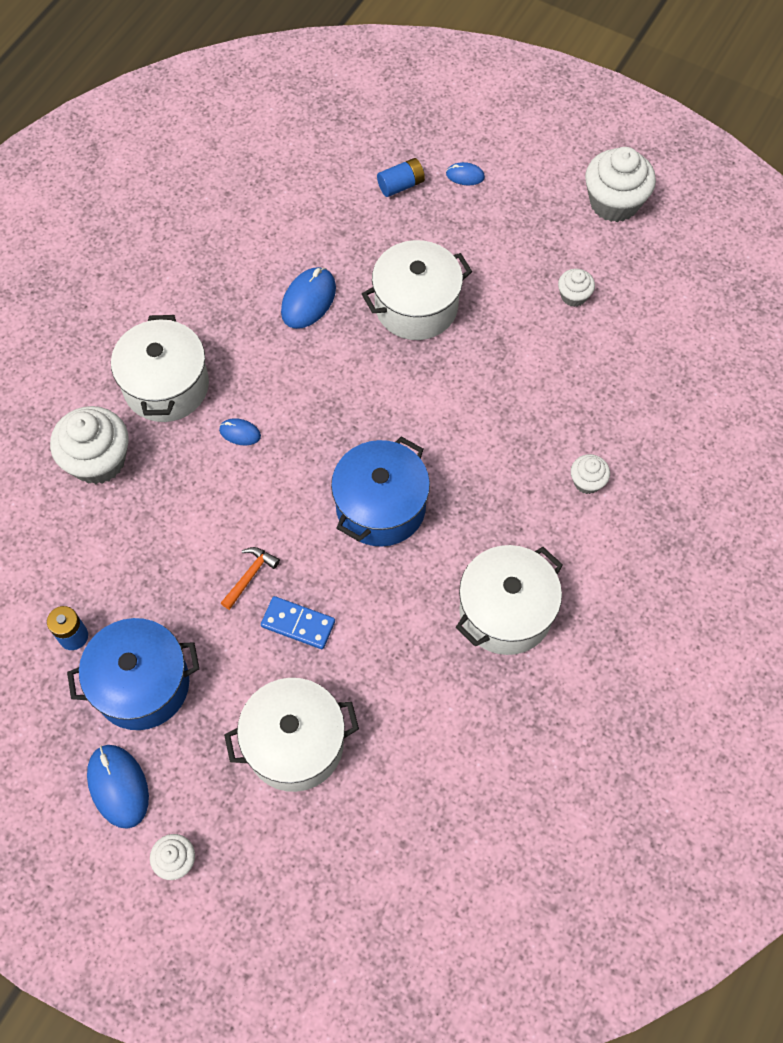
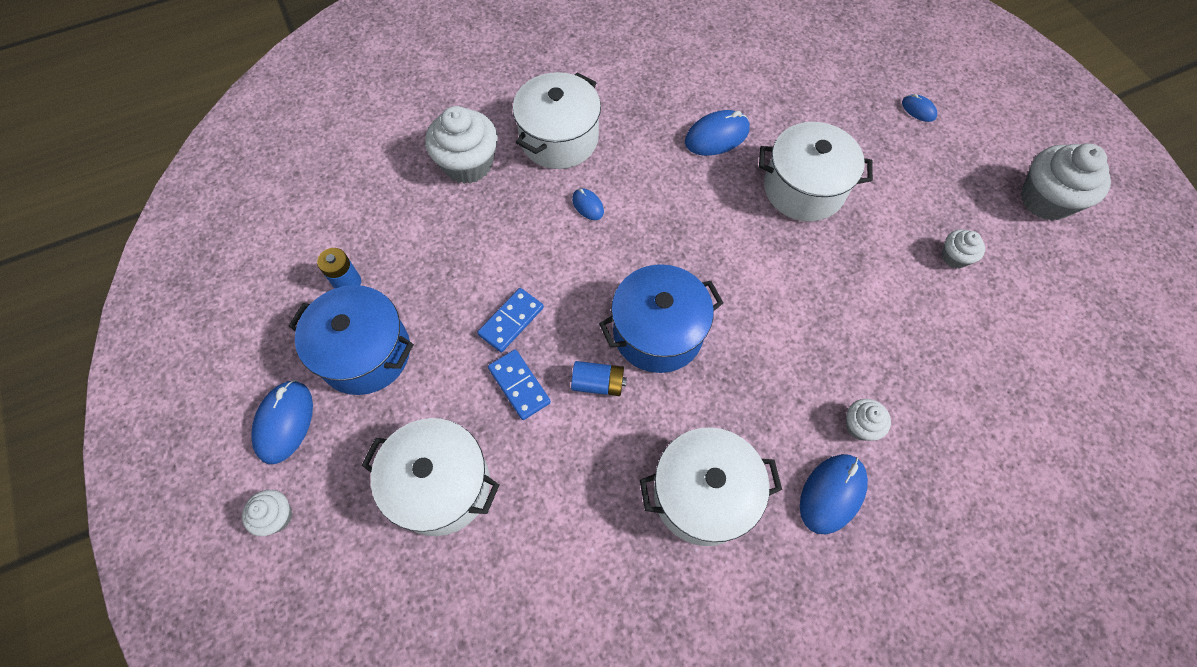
camera: 35 degrees right, 0 degrees up
orange hammer [221,547,280,610] -> blue domino [477,288,544,352]
blue battery [377,158,425,197] -> blue battery moved to [571,361,627,396]
none -> blue mouse [800,454,868,534]

